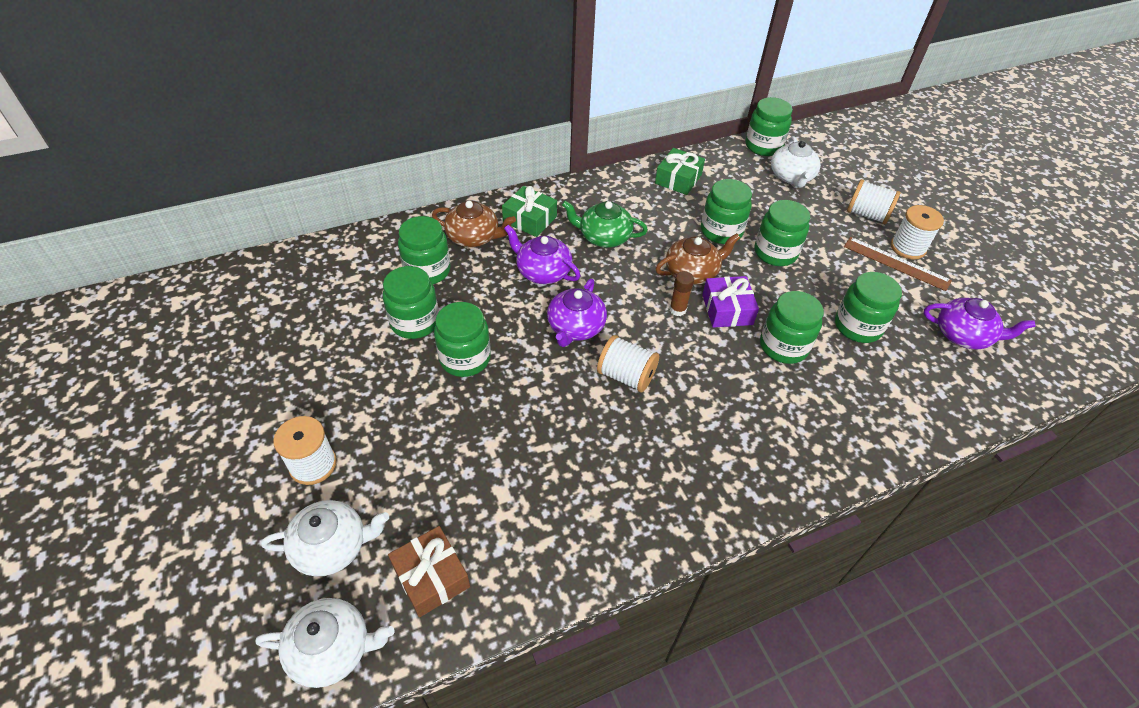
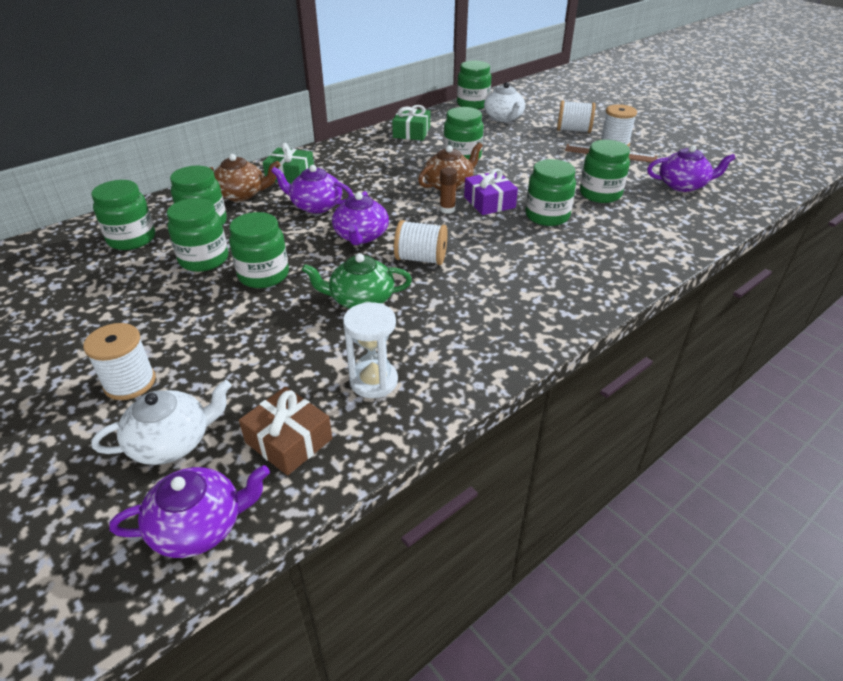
camera: 15 degrees left, 10 degrees down
white teapot [256,598,395,688] -> purple teapot [109,465,270,558]
green teapot [562,201,648,248] -> green teapot moved to [302,253,412,309]
green jar [754,200,810,266] -> green jar moved to [91,180,155,250]
none -> white hourglass [343,302,398,398]

